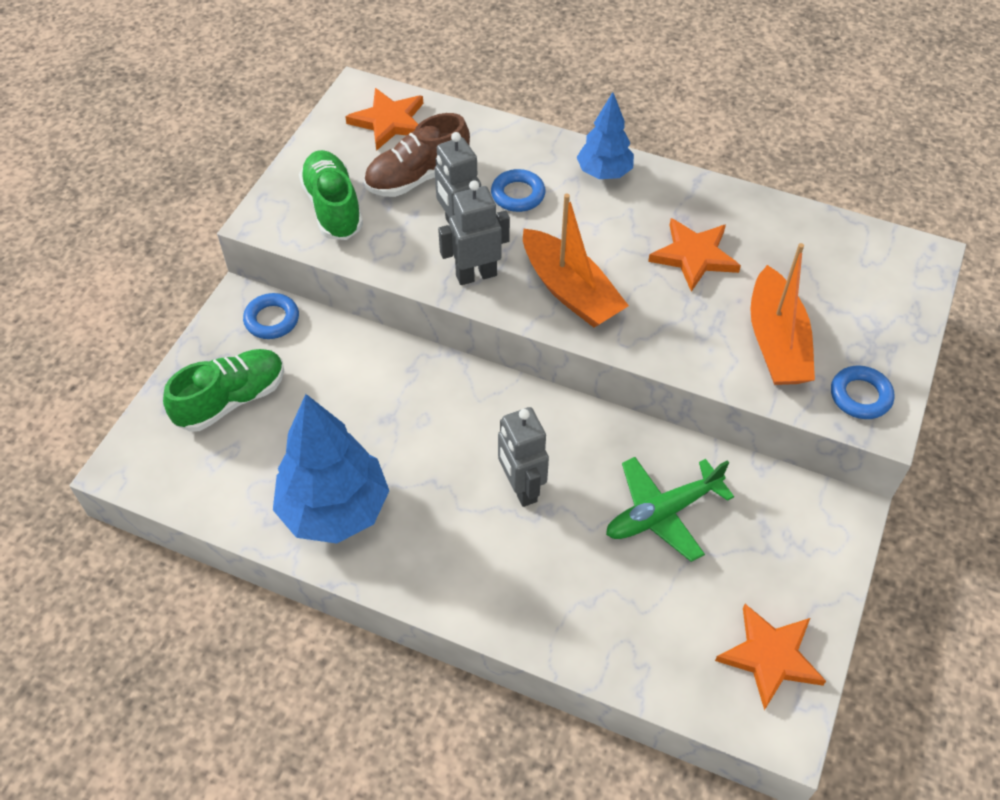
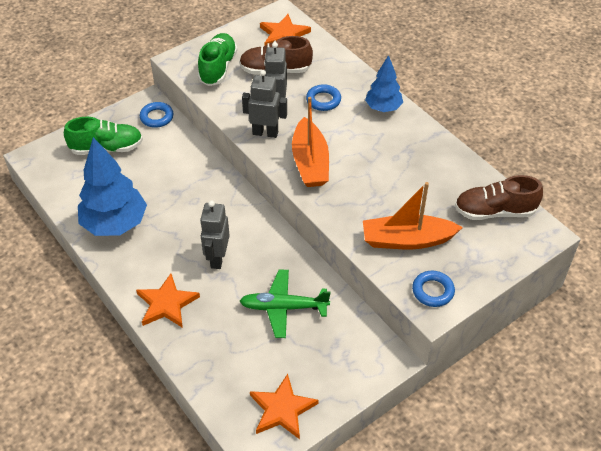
camera: 30 degrees right, 5 degrees down
orange star [648,218,741,292] -> orange star moved to [136,274,200,328]
orange boat [750,243,815,385] -> orange boat turned 60 degrees clockwise [363,182,463,249]
none -> brown shoe [455,175,543,220]

